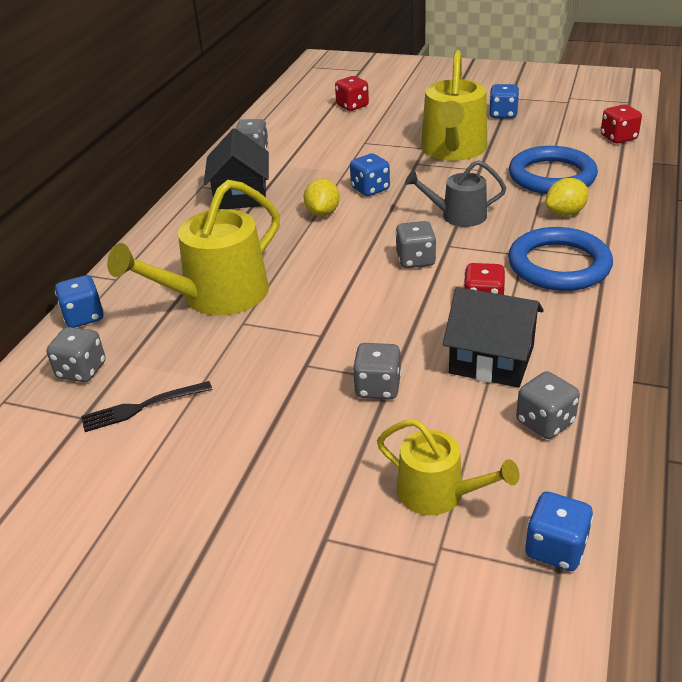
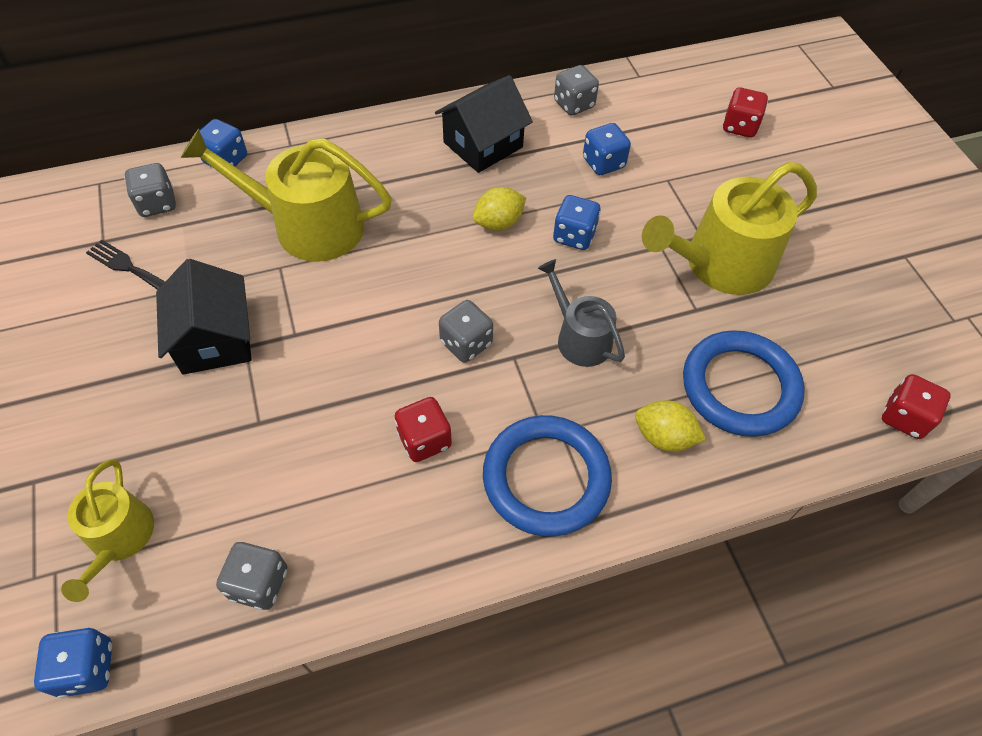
camera: 50 degrees right, 20 degrees up
grey dice [353,343,401,399] -> none
black house [443,287,544,388] -> black house moved to [156,259,252,375]
blue dice [489,84,519,119] -> blue dice moved to [583,123,631,175]

